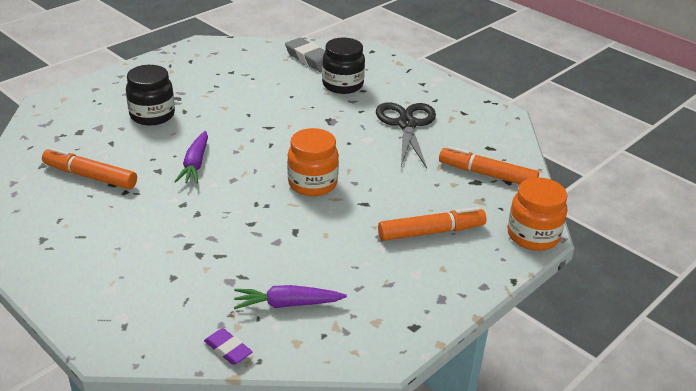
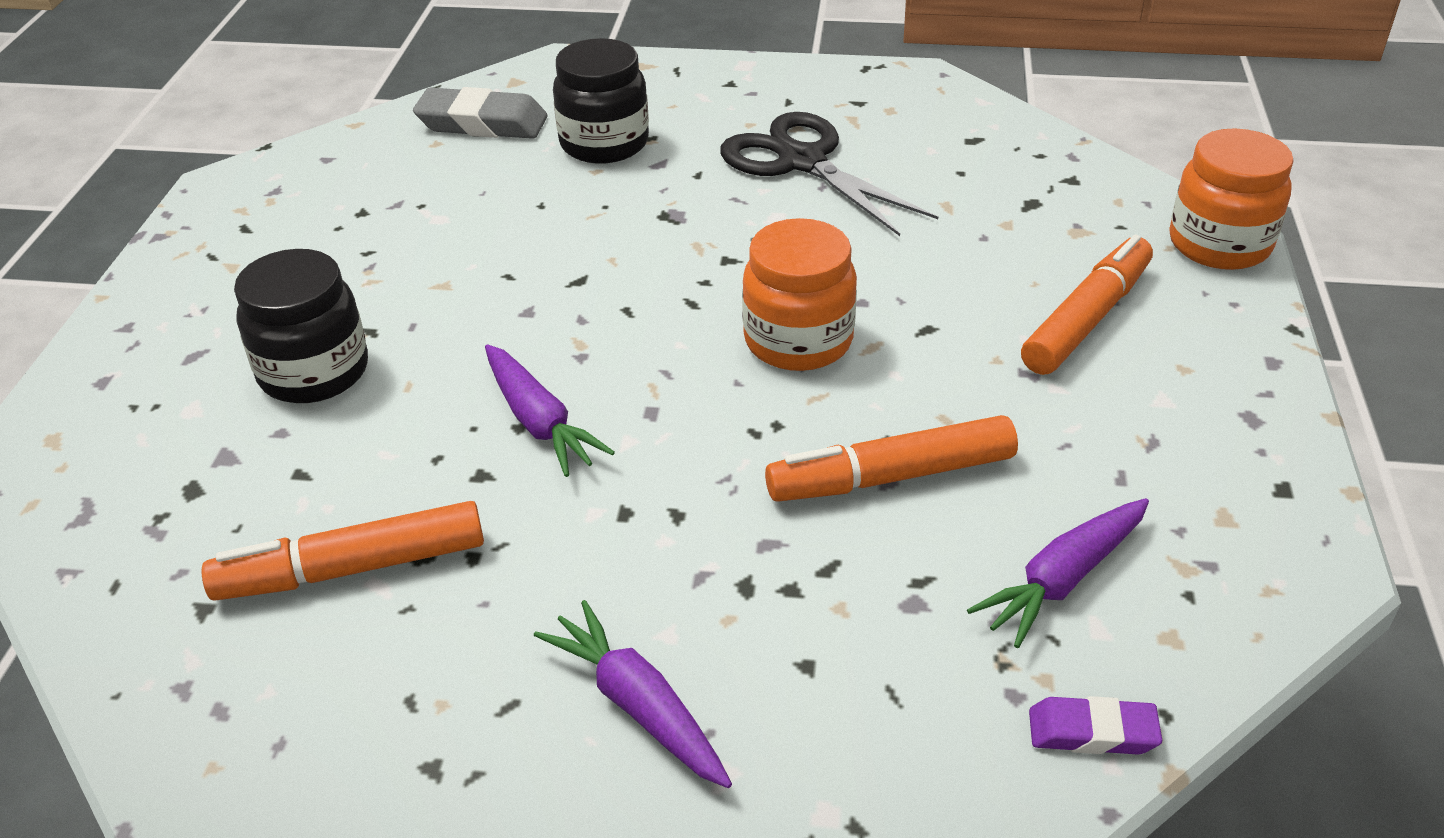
camera: 35 degrees left, 5 degrees up
orange marker [439,146,539,184] -> orange marker moved to [765,415,1018,502]
none -> purple carrot [534,600,732,788]

